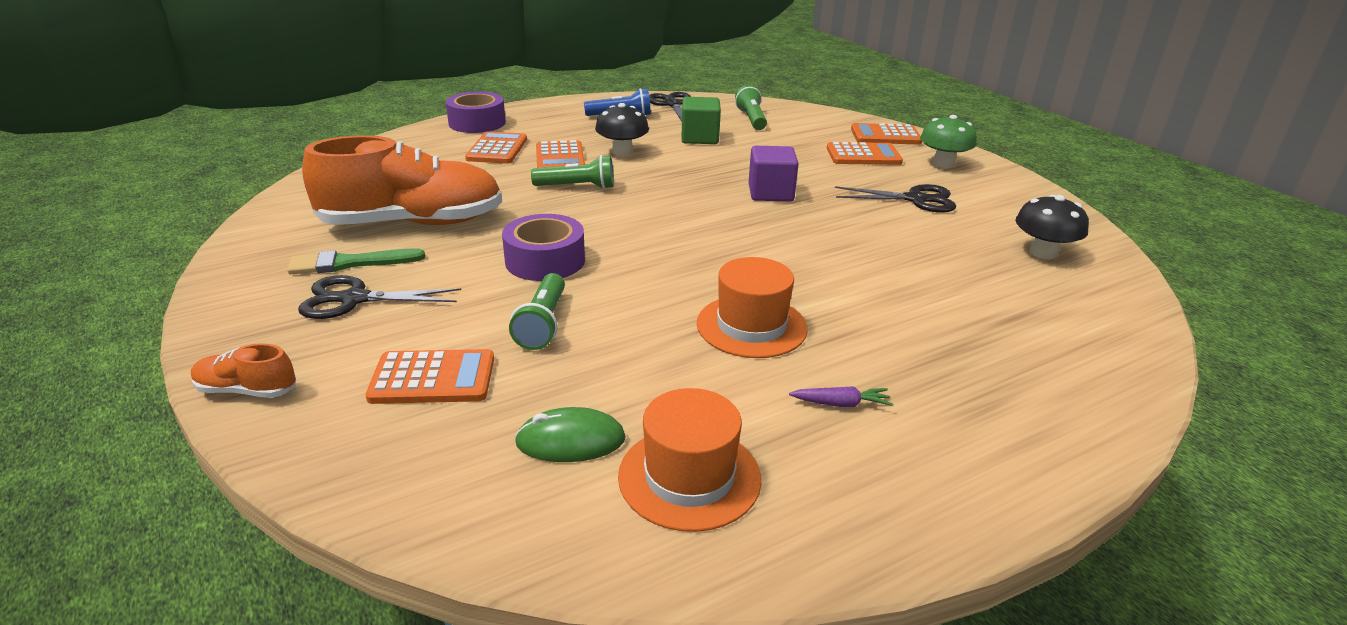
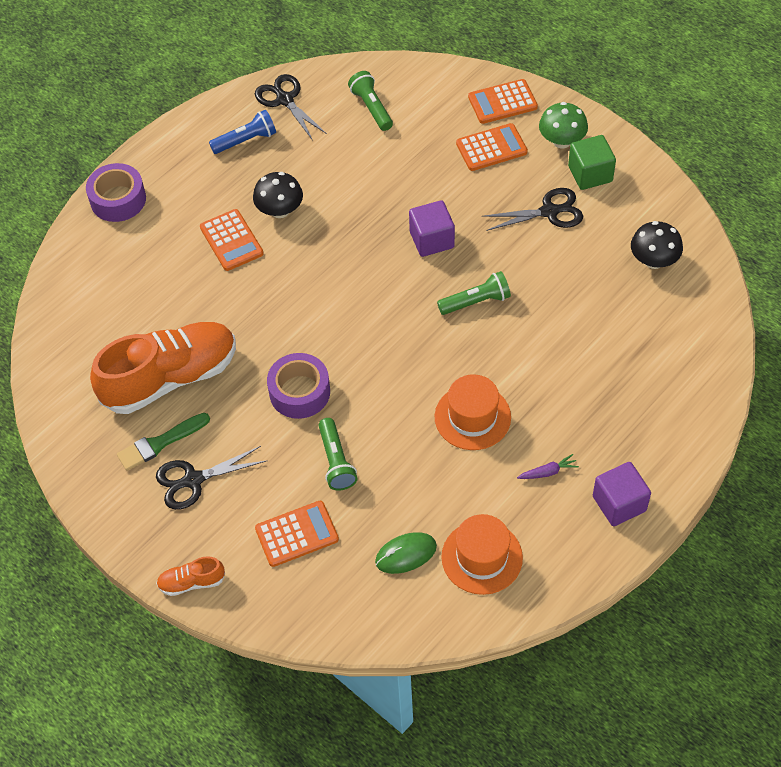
camera: 15 degrees left, 25 degrees up
orange calculator [465,131,527,164] -> none
green flashlight [531,155,614,189] -> green flashlight moved to [437,271,511,315]
green cube [681,97,721,144] -> green cube moved to [568,135,616,190]
none -> purple cube [593,462,651,526]

